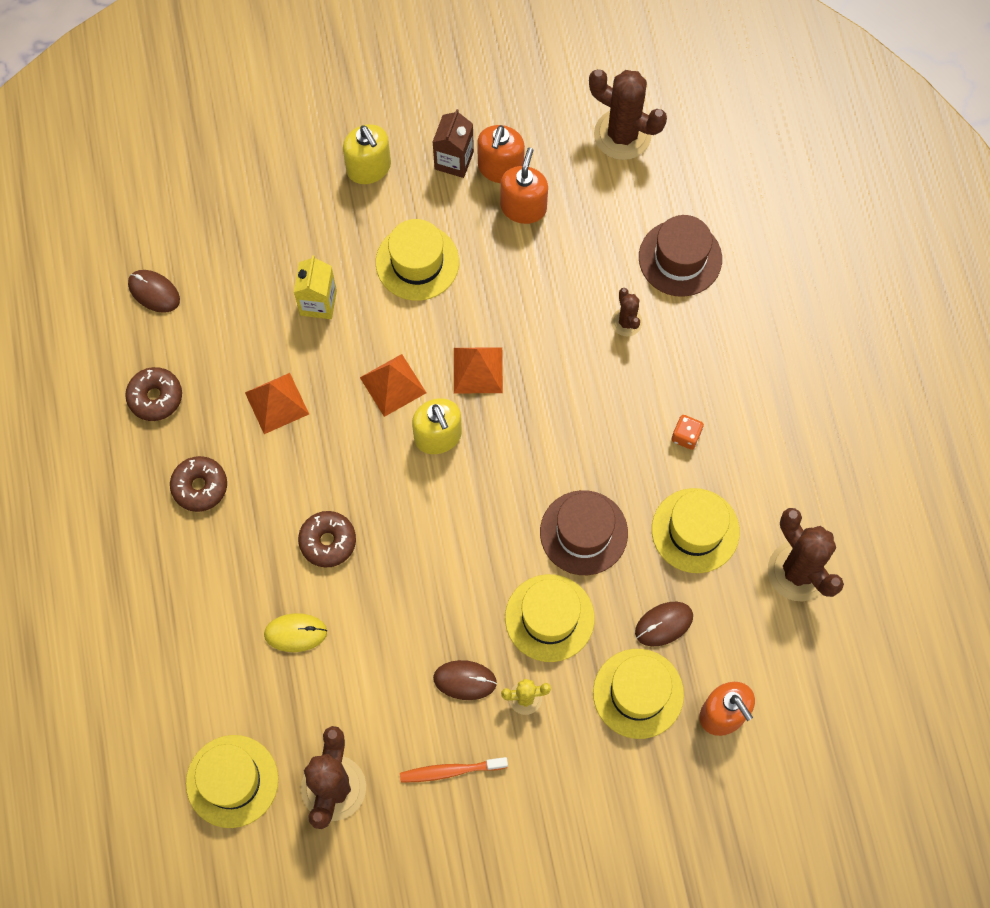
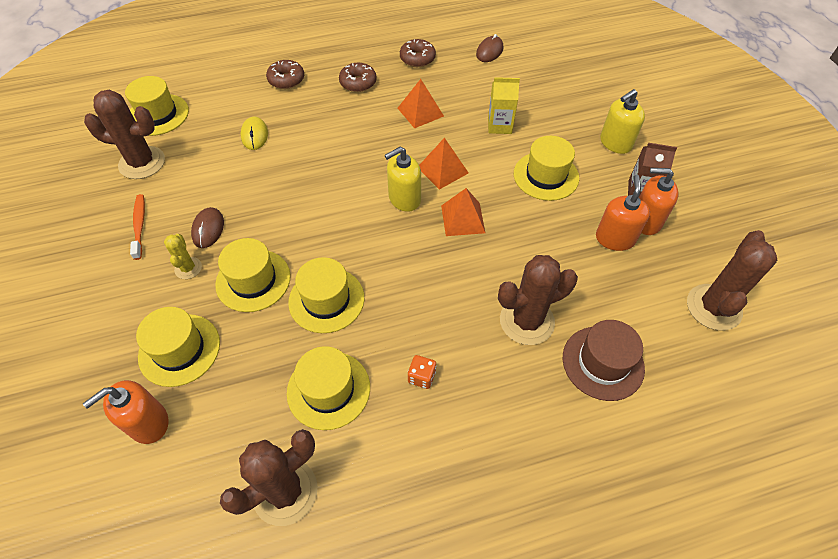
camera: 85 degrees right, 15 degrees down
brown donut [298,511,356,567] -> brown donut moved to [266,60,304,89]
orange soap dispenser [500,147,548,224] -> orange soap dispenser turned 90 degrees counterclockwise [596,175,650,251]
brown hat [540,490,628,575] -> yellow hat [288,257,364,333]
brown cactus [611,288,642,336] -> brown cactus [498,255,578,345], size x1.92
brown mouse [635,602,693,646] -> none

